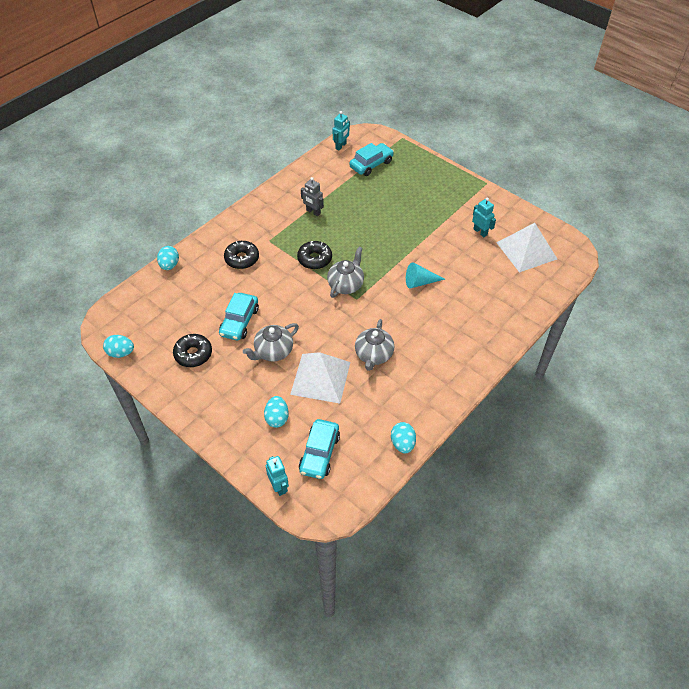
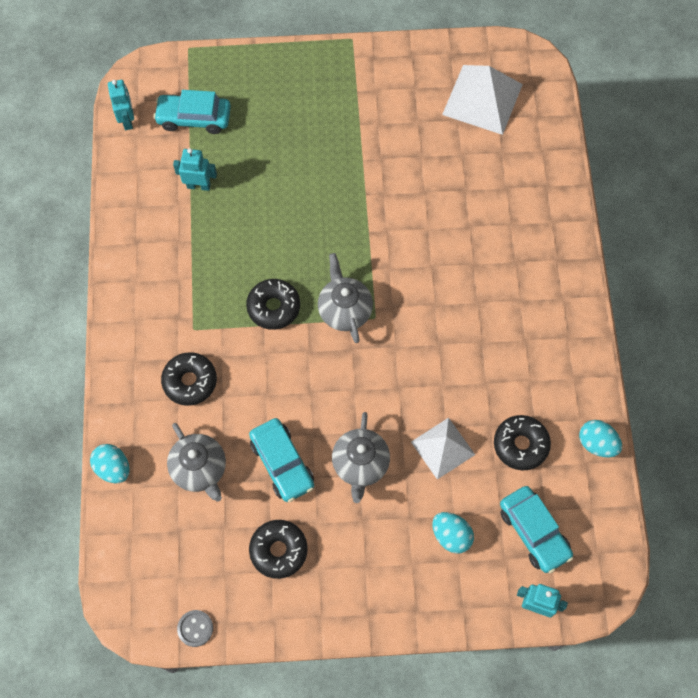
camera: 45 degrees left, 15 degrees up
turquoise egg [103,335,134,358] -> grey button [177,610,213,647]
white pyramid [290,352,350,403] -> white pyramid [411,418,475,479], size x0.65
grey robot [301,177,324,217] -> none
turquoise car [349,143,394,176] -> turquoise car turned 90 degrees counterclockwise [153,90,231,134]
grey teapot [355,319,394,371] -> grey teapot moved to [167,423,226,502]
turquoise cone [406,262,445,288] -> none
turquoise robot [472,197,496,237] -> turquoise robot moved to [173,148,217,191]
none -> black donut [494,415,551,471]

